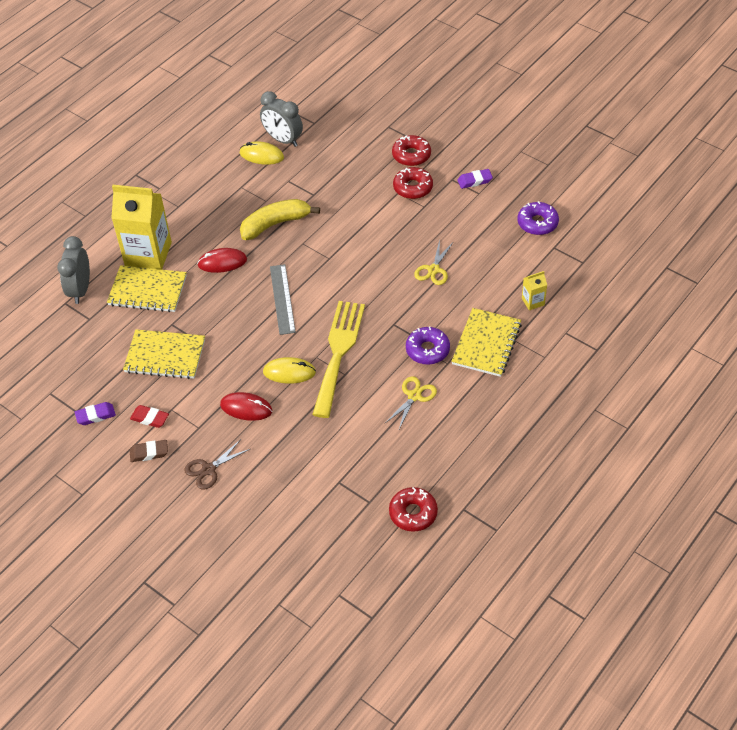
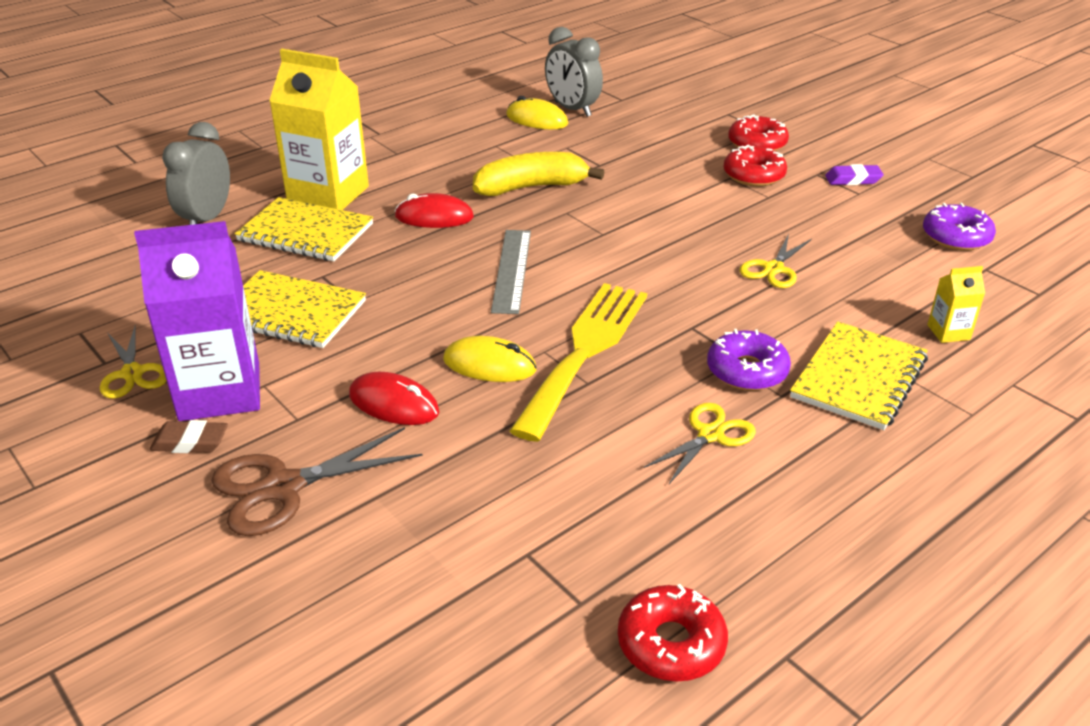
camera: 10 degrees right, 15 degrees down
purple eraser [75,402,116,425] -> yellow scissors [100,325,167,399]
red eraser [130,405,169,428] -> purple carton [134,221,260,421]
brown scissors [184,439,250,490] -> brown scissors [211,427,423,536], size x1.53

